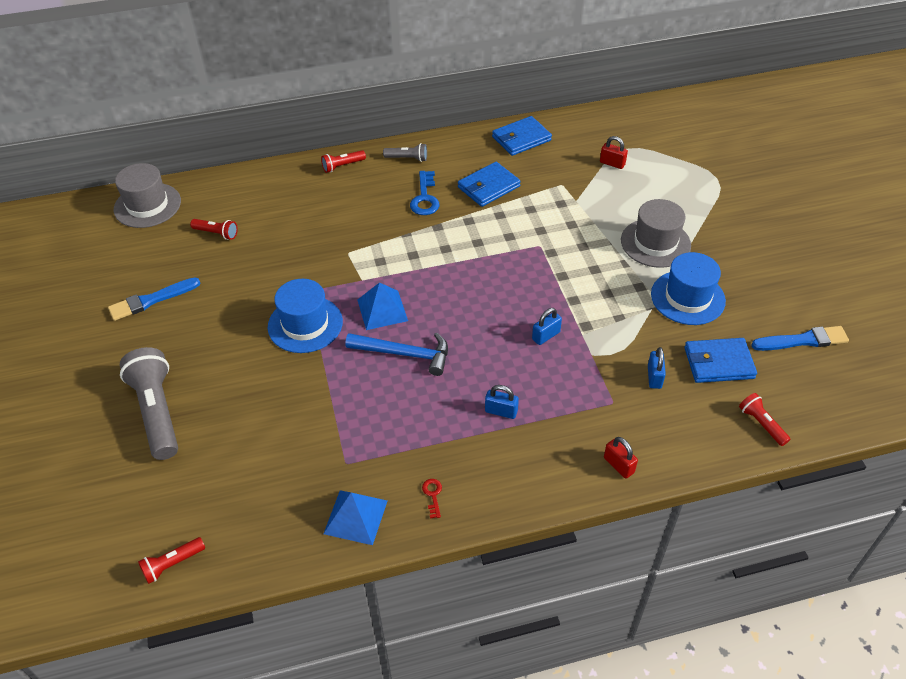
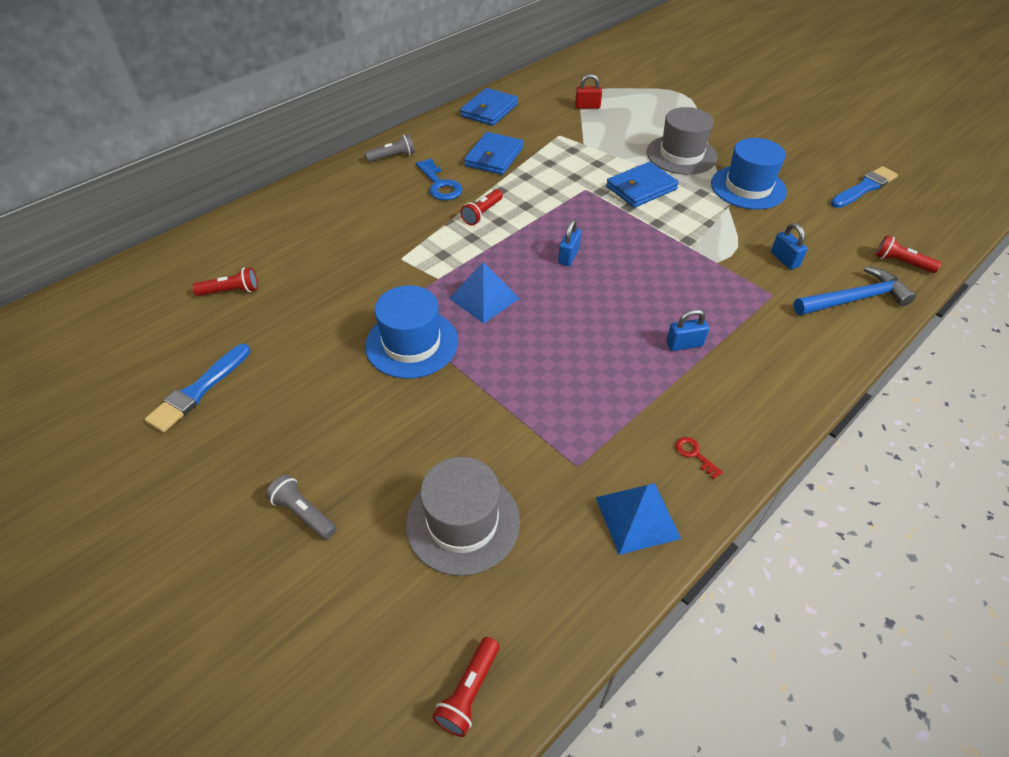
camera: 30 degrees left, 0 degrees up
grey hat [114,163,181,228] -> grey hat moved to [406,457,520,576]
grey flashlight [120,347,178,460] -> grey flashlight [266,475,337,540], size x0.49
red flashlight [321,150,366,173] -> red flashlight moved to [460,189,503,225]
blue hammer [345,332,448,376] -> blue hammer moved to [794,267,916,315]
blue padlock [532,308,562,345] -> blue padlock moved to [558,220,581,266]
red padlock [604,437,638,479] -> none
blue wallet [684,338,757,383] -> blue wallet moved to [606,162,679,208]

